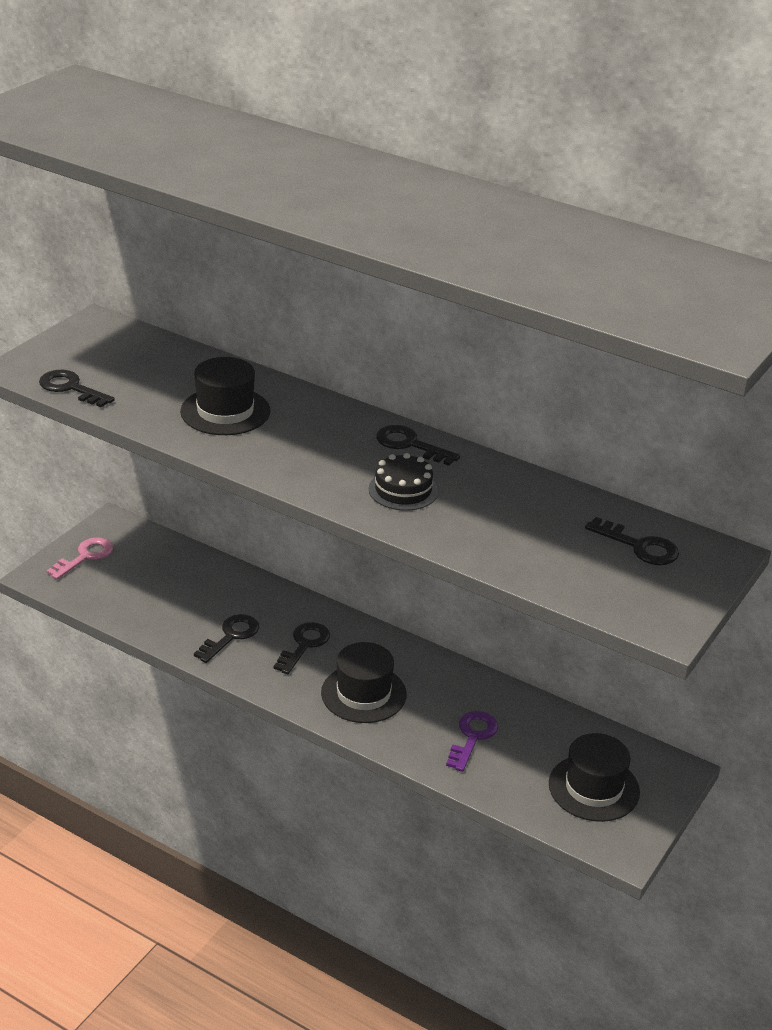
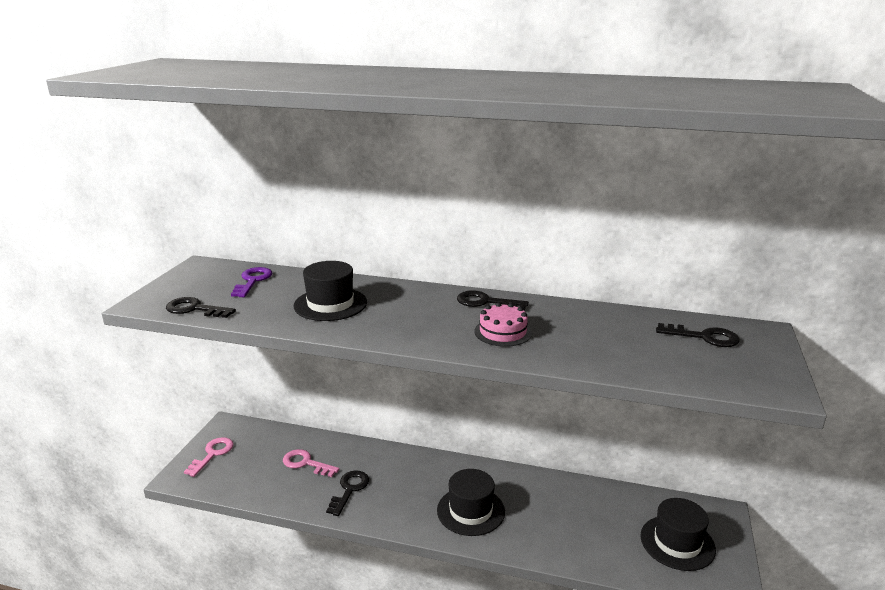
camera: 15 degrees left, 10 degrees down
black key [274,622,330,674] -> none
black cake [369,453,438,511] -> pink cake [474,302,532,347]
purple key [446,711,498,772] -> purple key moved to [231,267,272,297]
none -> pink key [283,449,339,477]

